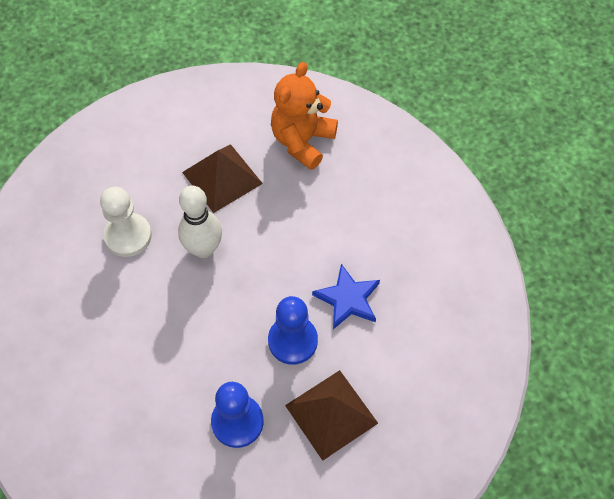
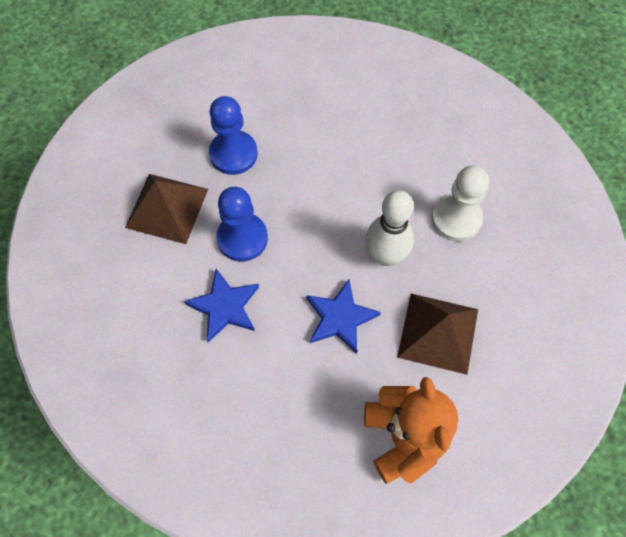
camera: 140 degrees right, 5 degrees up
none -> blue star [306,280,381,354]

